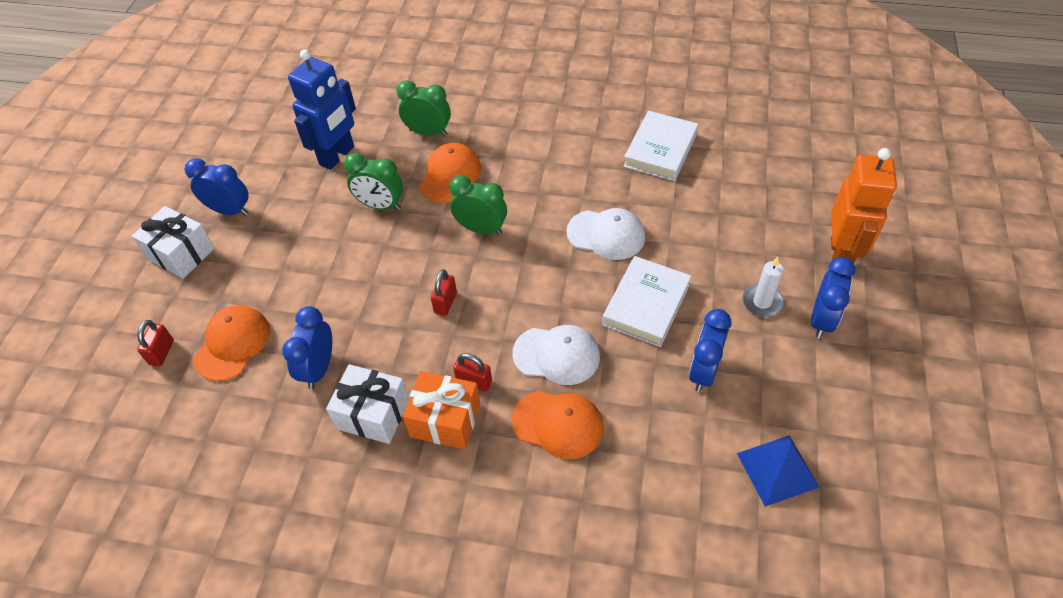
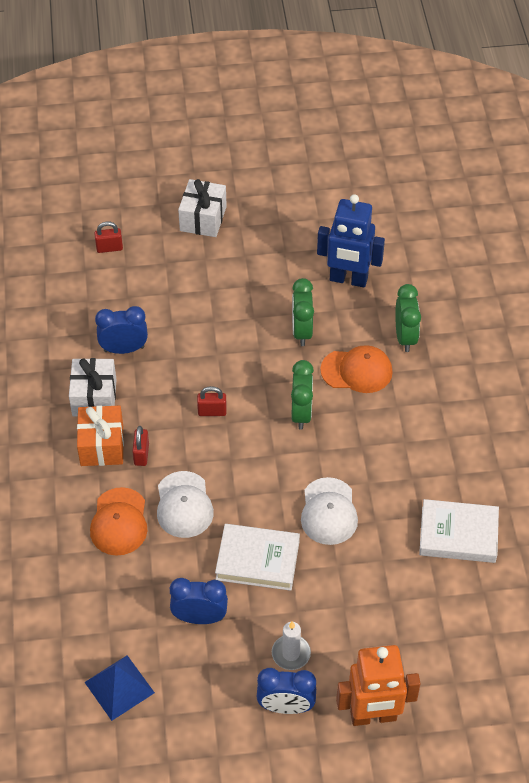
camera: 70 degrees right, 0 degrees up
blue clock [184,158,249,216] -> none
orange cap [194,305,270,381] -> none

